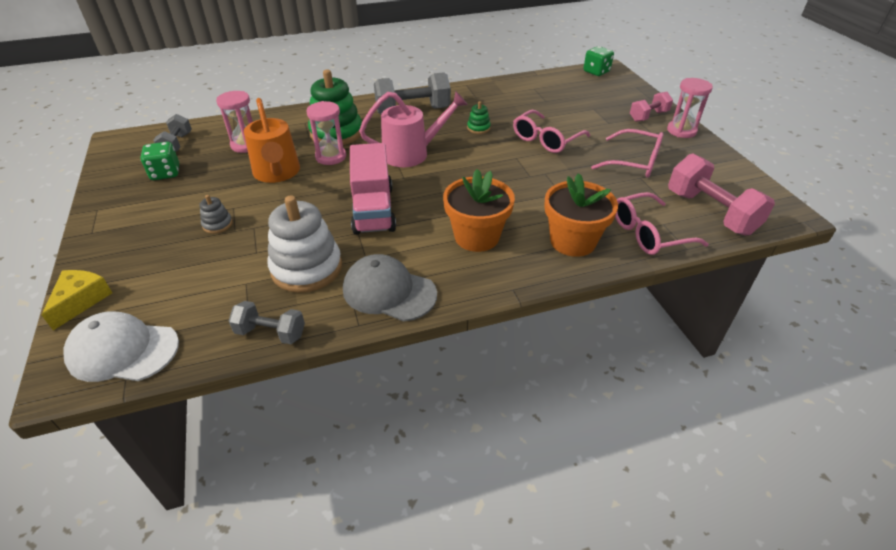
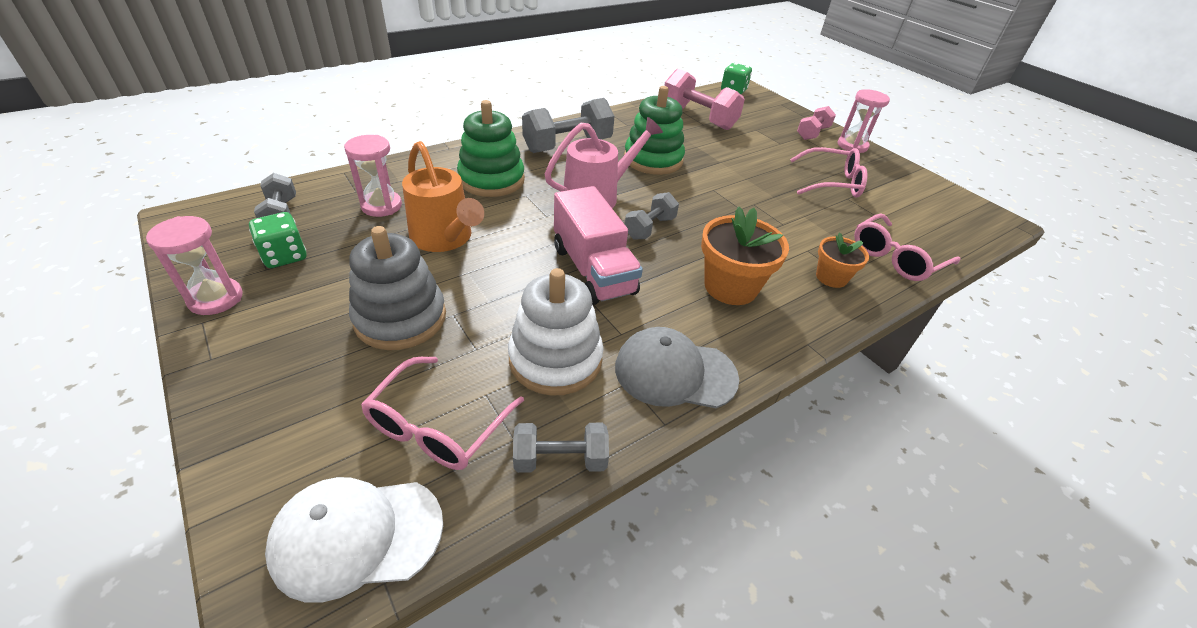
camera: 20 degrees left, 0 degrees up
yellow cheese [42,270,112,330] -> none
grey stacking toy [199,195,233,234] -> grey stacking toy [349,226,446,350], size x2.23
pink hourglass [306,101,346,165] -> pink hourglass moved to [146,216,243,315]
green stacking toy [467,101,491,134] -> green stacking toy [624,86,685,175], size x2.23
pink glasses [513,110,590,153] -> pink glasses moved to [361,357,524,470]
orange flower pot [544,173,618,257] -> orange flower pot [816,232,869,288], size x0.60
pink dumbbell [668,154,775,236] -> pink dumbbell moved to [664,68,745,130]
none -> grey dumbbell [625,192,679,240]

